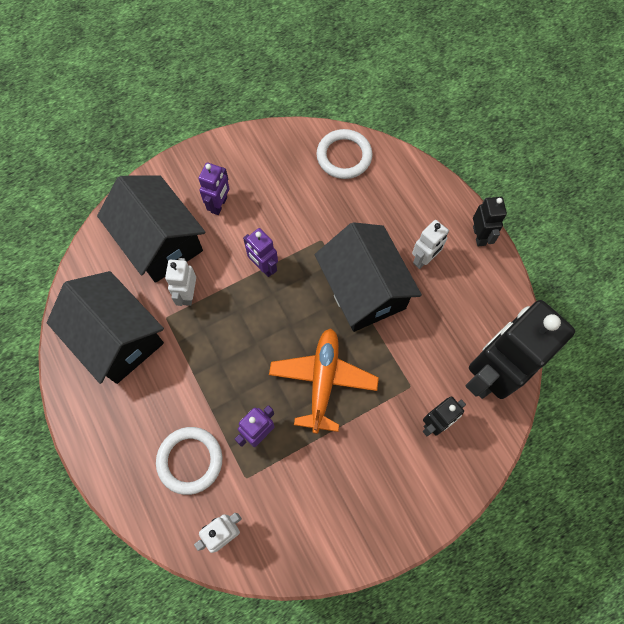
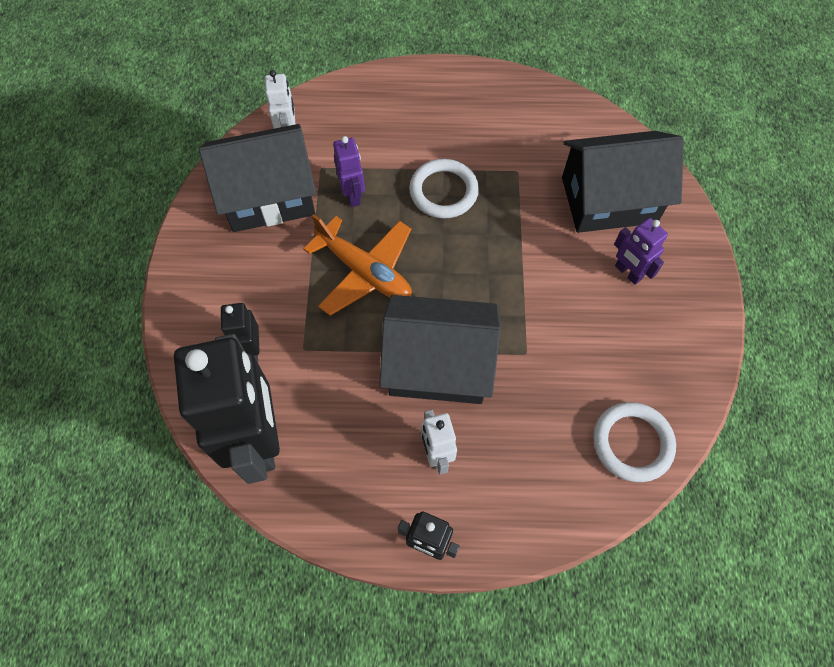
camera: 120 degrees right, 5 degrees down
black house [47,271,164,384] -> black house moved to [199,124,316,232]
white ring [156,427,222,495] -> white ring moved to [409,159,479,218]
white robot [165,258,196,306] -> none
purple robot [243,228,278,277] -> none

